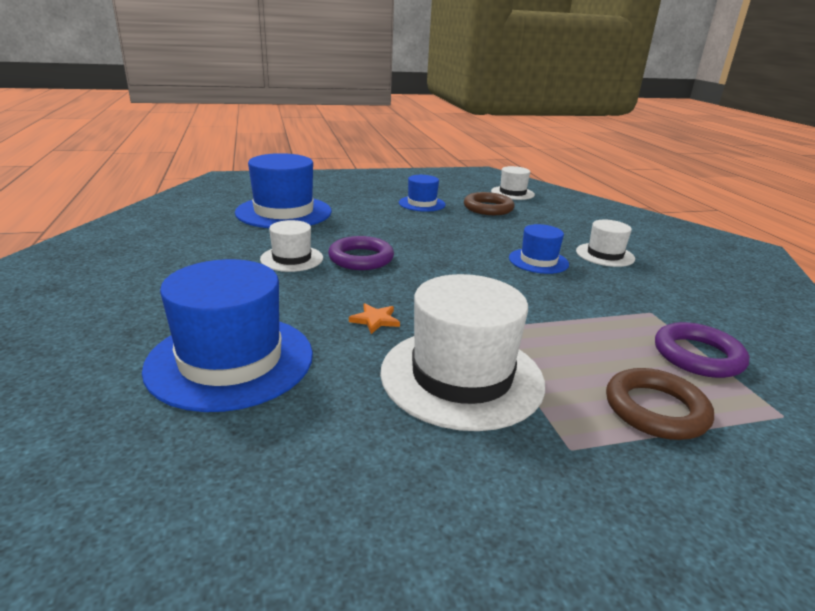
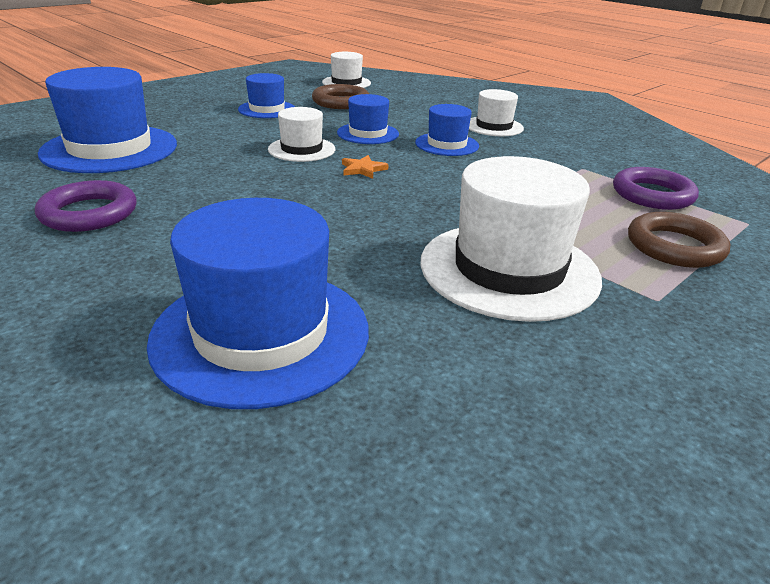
camera: 30 degrees left, 5 degrees up
white hat [260,220,323,272] -> white hat moved to [268,107,335,162]
purple ring [328,236,394,270] -> purple ring moved to [35,180,137,232]
orange star [349,303,400,334] -> orange star moved to [342,155,389,179]
none -> blue hat [337,94,399,144]

